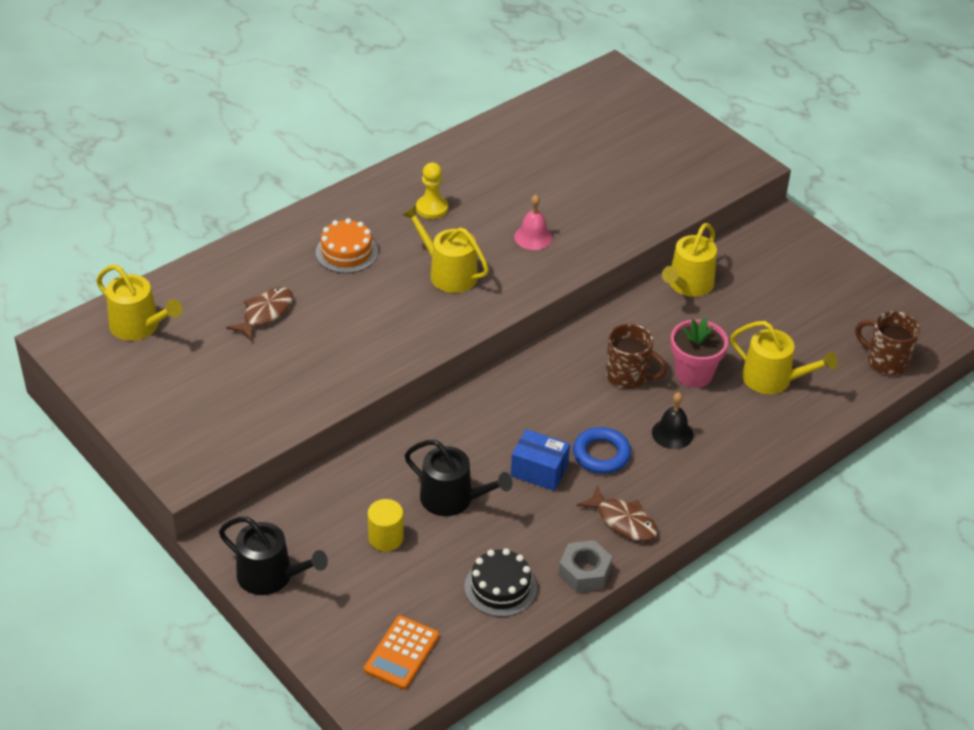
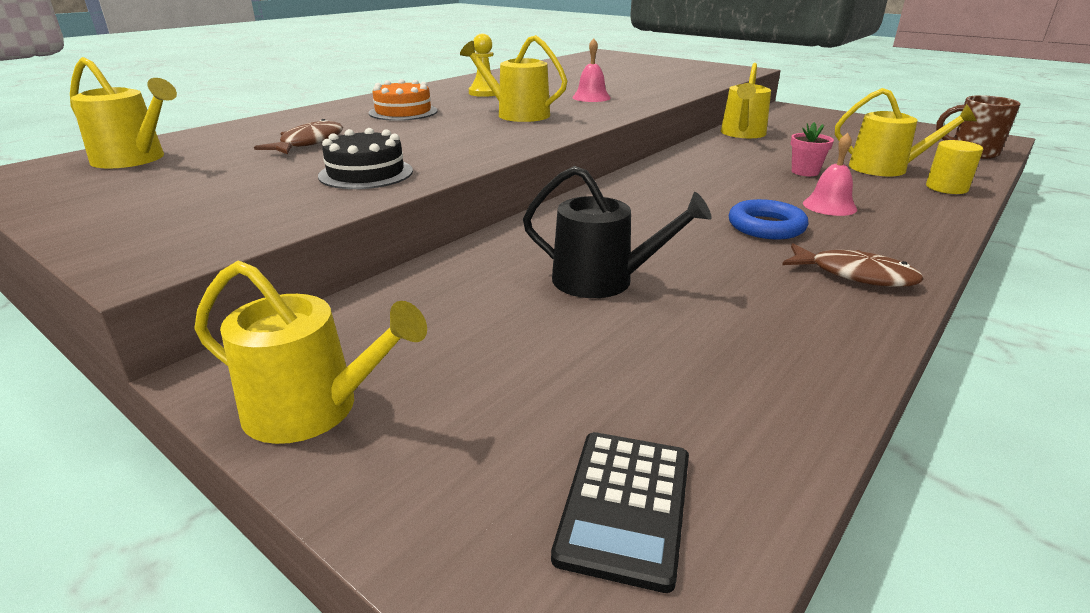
camera: 10 degrees left, 15 degrees down
black watering can [219,517,328,595] -> yellow watering can [194,261,427,444]
orange calculator [364,616,439,690] -> black calculator [551,432,689,593]
yellow cylinder [368,499,404,551] -> yellow cylinder moved to [926,140,983,194]
black cake [464,548,537,617] -> black cake moved to [318,128,413,189]
blue box [511,429,570,491] -> none
grey nut [559,540,612,593] -> none
brown mug [606,324,667,389] -> none
black bell [652,392,693,449] -> pink bell [803,133,857,216]
pink flower pot [671,318,728,388] -> pink flower pot [791,122,834,176], size x0.63

